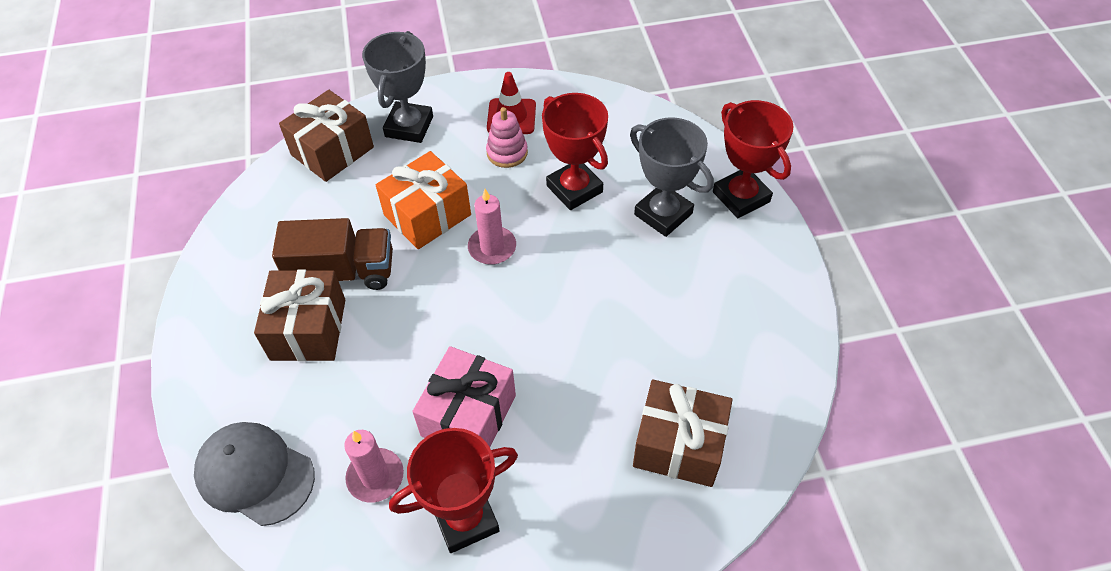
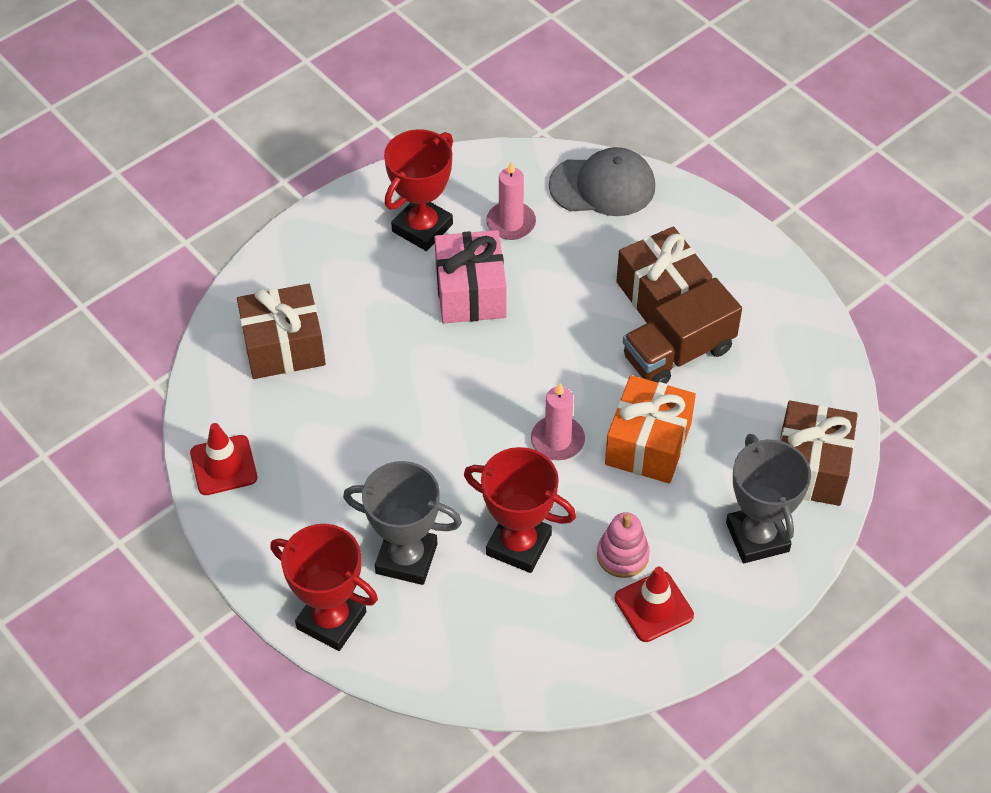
camera: 150 degrees right, 0 degrees up
none -> red traffic cone [190,423,257,495]

